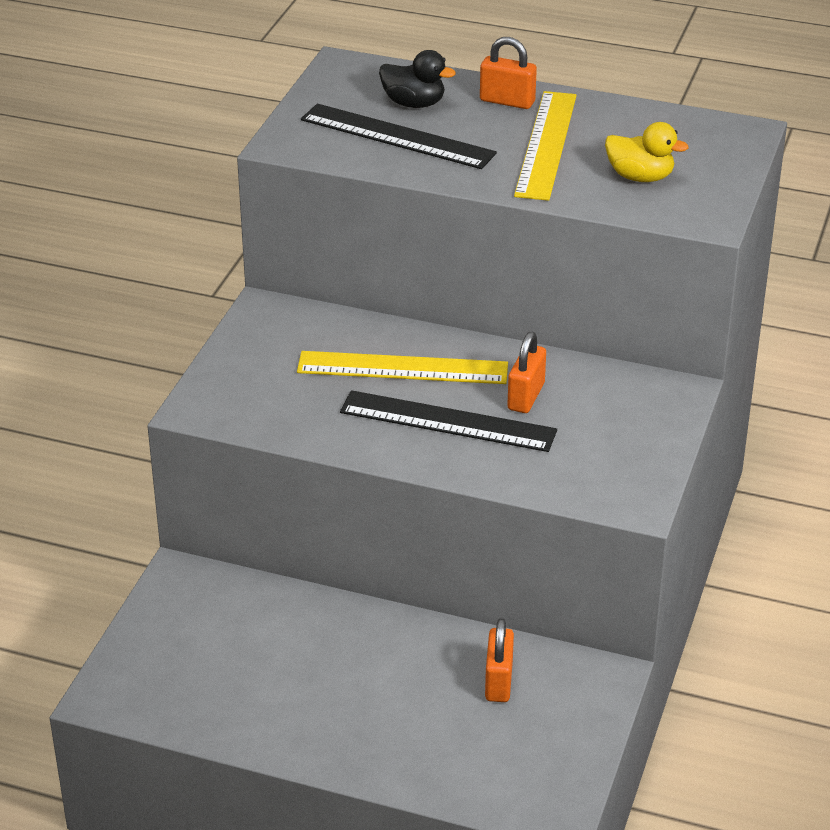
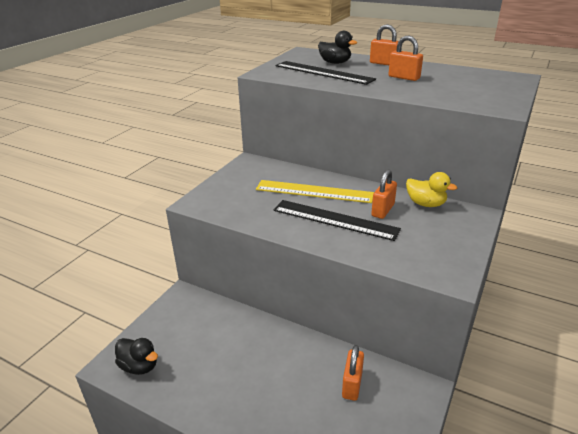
camera: 10 degrees right, 5 degrees down
yellow ruler [514,91,577,201] -> orange padlock [389,36,423,81]
yellow duck [605,122,689,182] -> yellow duck moved to [406,172,457,207]
none -> black duck [115,338,158,375]

